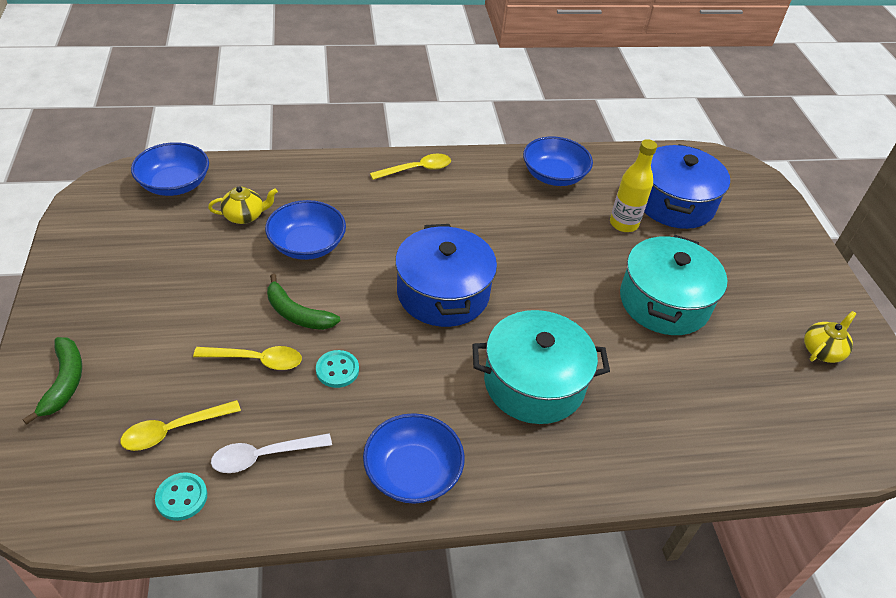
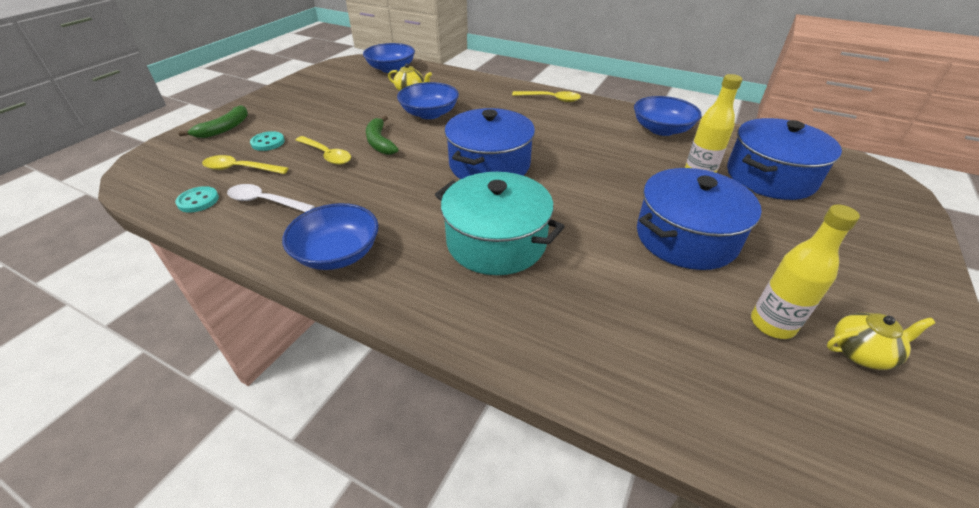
camera: 40 degrees right, 5 degrees down
turquoise button [316,350,359,388] -> turquoise button moved to [250,131,285,151]
turquoise pot [620,235,727,335] -> blue pot [637,168,762,270]
none -> yellow bottle [751,204,860,339]

